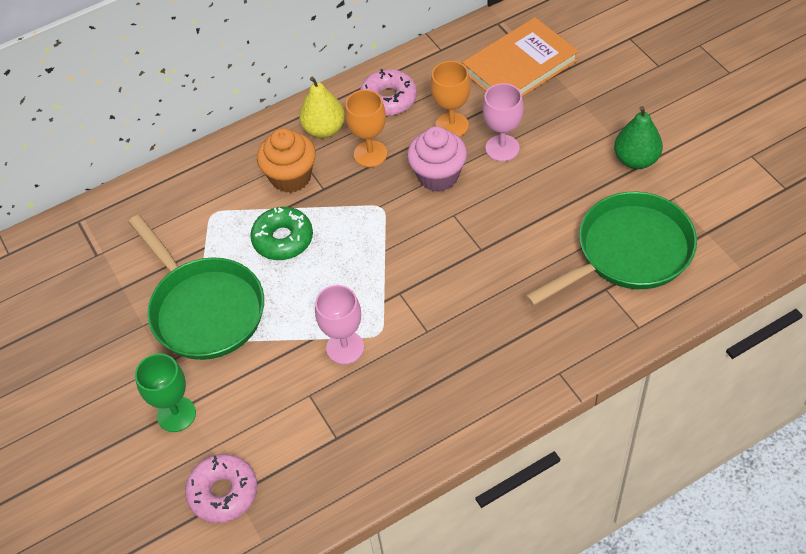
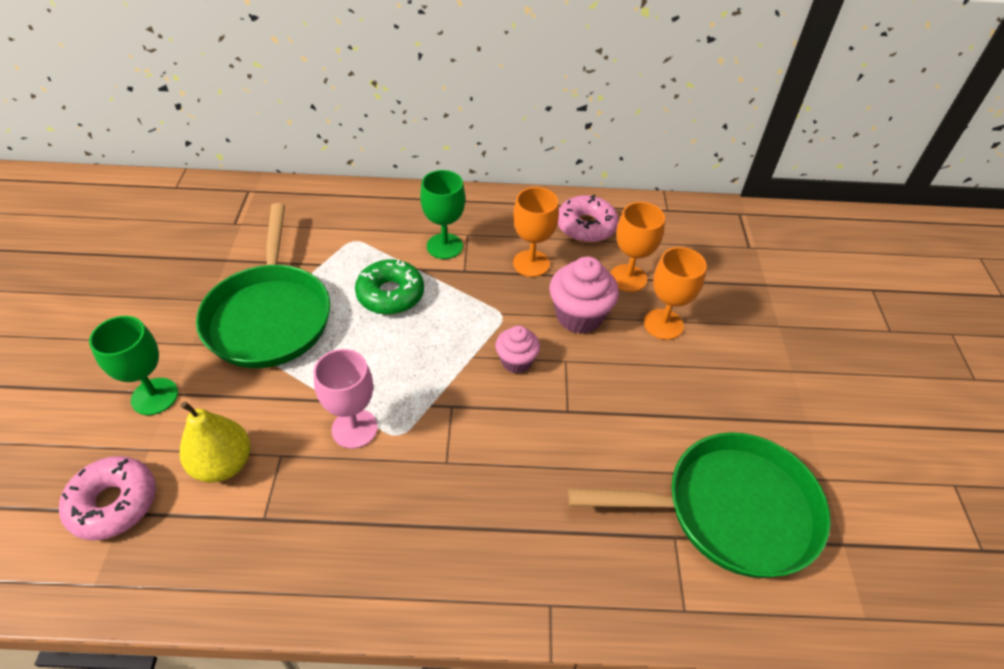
camera: 25 degrees right, 5 degrees down
orange cupcake [257,128,316,193] -> green goblet [420,170,465,259]
yellow pear [299,76,345,138] -> yellow pear moved to [180,402,251,483]
orange book [462,17,579,97] -> none
pink goblet [483,83,524,161] -> orange goblet [644,247,707,340]
green pear [614,106,663,169] -> none
none -> pink cupcake [495,326,540,374]

